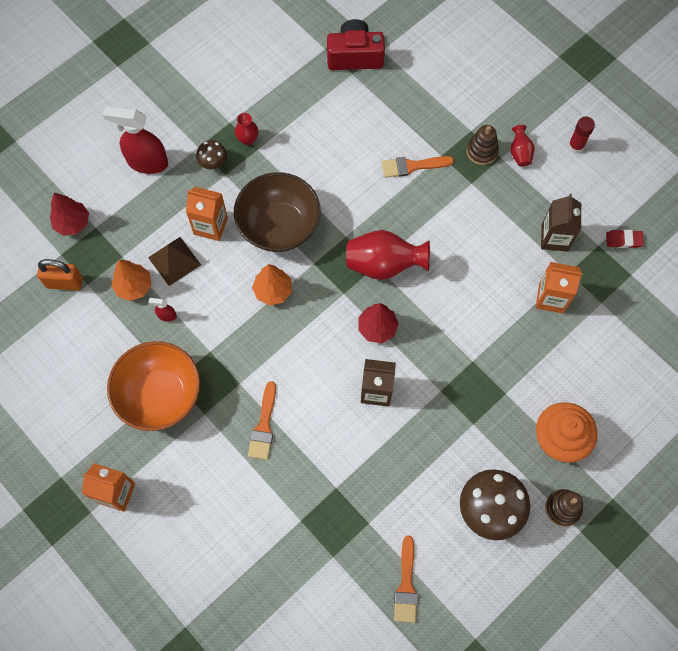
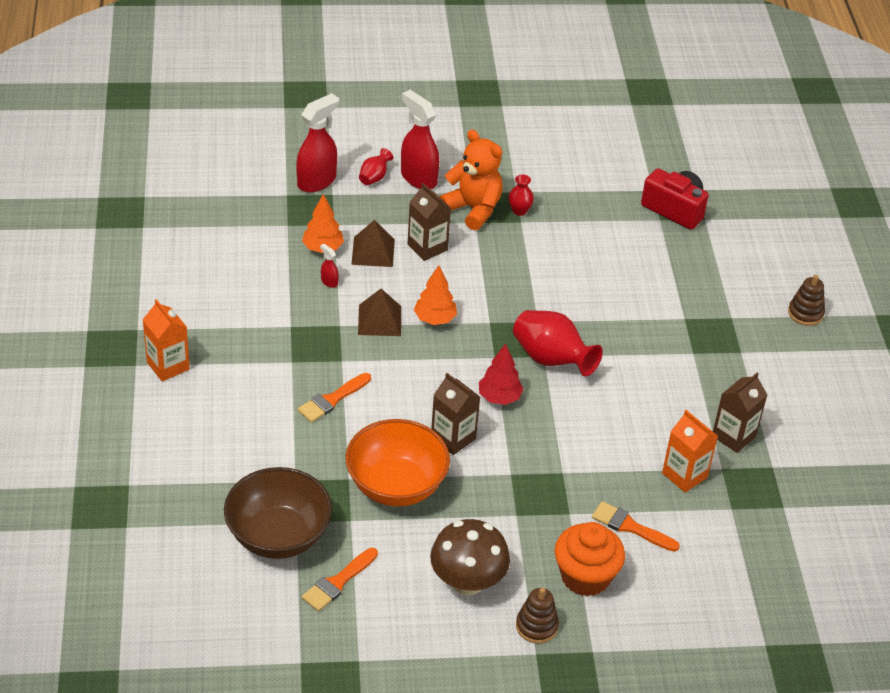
camera: 35 degrees right, 25 degrees down
orange padlock [37,259,83,291] -> none
red tree [50,193,89,236] -> red spray bottle [296,93,339,192]
orange bowl [107,341,200,431] -> orange bowl moved to [345,419,450,507]
orange carton [186,187,228,241] -> brown carton [408,183,451,261]
brown mushroom [196,140,227,169] -> orange teddy bear [440,129,503,230]
brown bowl [234,172,320,252] -> brown bowl moved to [224,467,332,559]
orange brush [382,156,454,178] -> orange brush moved to [592,501,680,552]
brown stacking toy [466,125,499,165] -> brown stacking toy moved to [788,275,825,326]
red vase [511,125,534,166] -> red vase moved to [359,148,393,185]
red glue stick [568,116,595,153] -> none
red eraser [606,230,644,248] -> none
none -> brown pyramid [358,289,401,336]

